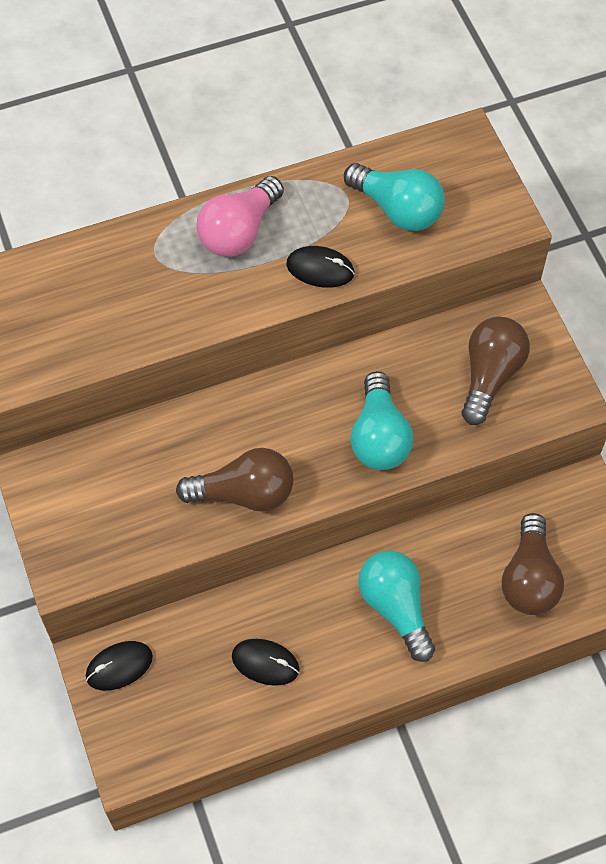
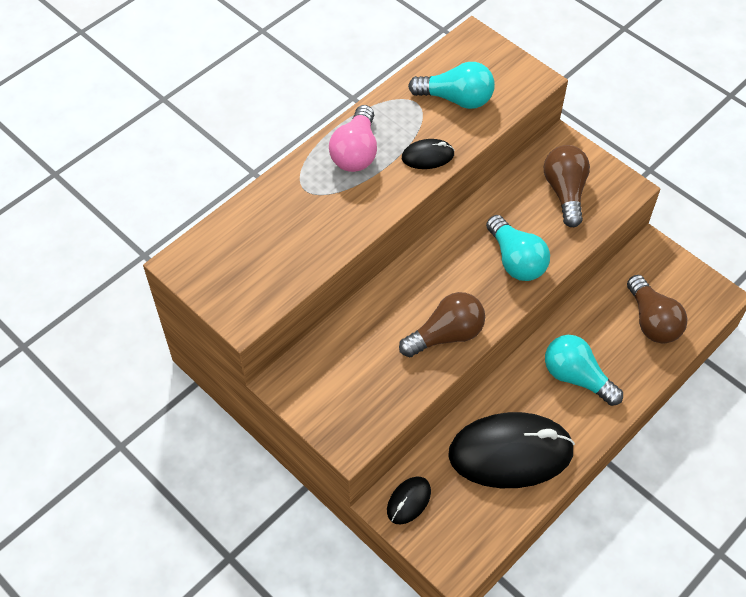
camera: 25 degrees left, 5 degrees down
black mouse [232,639,300,686] -> black mouse [448,412,575,488], size x2.27

